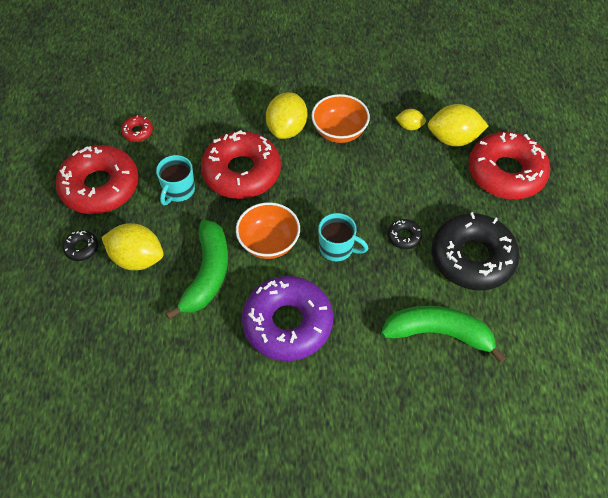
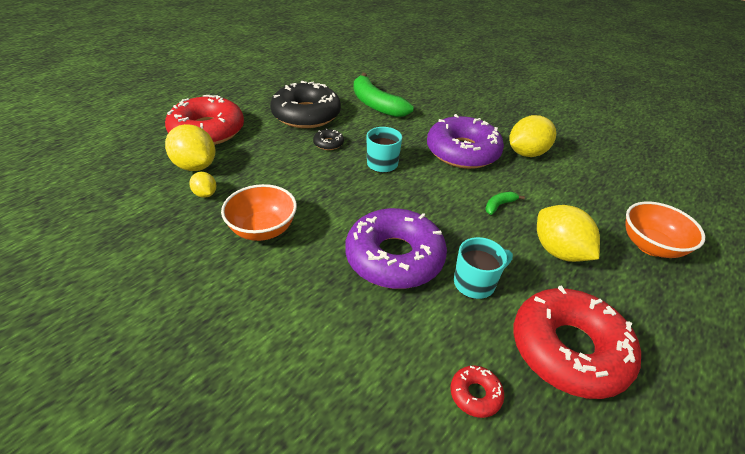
camera: 140 degrees left, 15 degrees down
black donut [63,230,98,261] -> none
green banana [165,220,228,320] -> green banana [485,192,525,215], size x0.42
red donut [201,130,281,199] -> purple donut [345,208,447,289]
orange bowl [236,202,300,259] -> orange bowl moved to [625,201,705,258]
yellow lemon [266,92,307,139] -> yellow lemon moved to [509,115,556,157]

